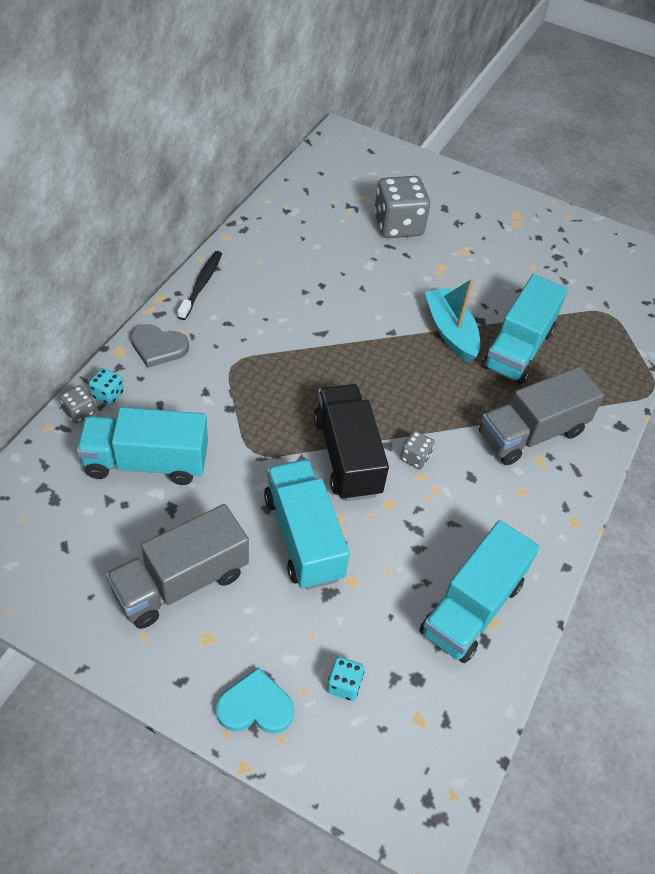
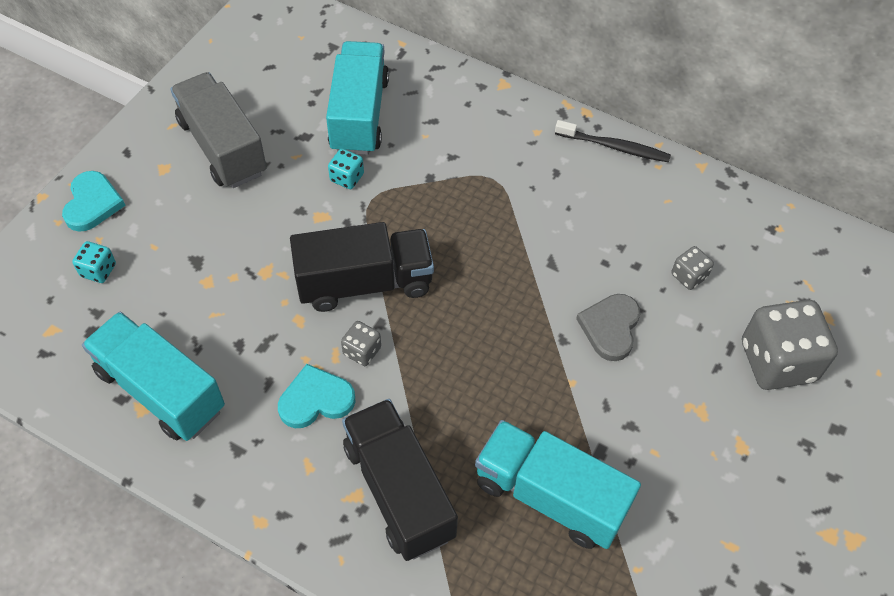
camera: 95 degrees right, 5 degrees up
grey dice [60,385,96,424] -> grey dice moved to [671,246,714,290]
turquoise dice [89,368,124,405] -> turquoise dice moved to [328,149,364,189]
grey heart [131,324,189,368] -> grey heart moved to [576,294,640,361]
turquoise truck [264,459,350,590] -> none
turquoise boat [425,279,480,362] -> none
grey truck [479,366,604,465] -> black truck [342,399,458,561]
none -> turquoise heart [278,364,356,428]

